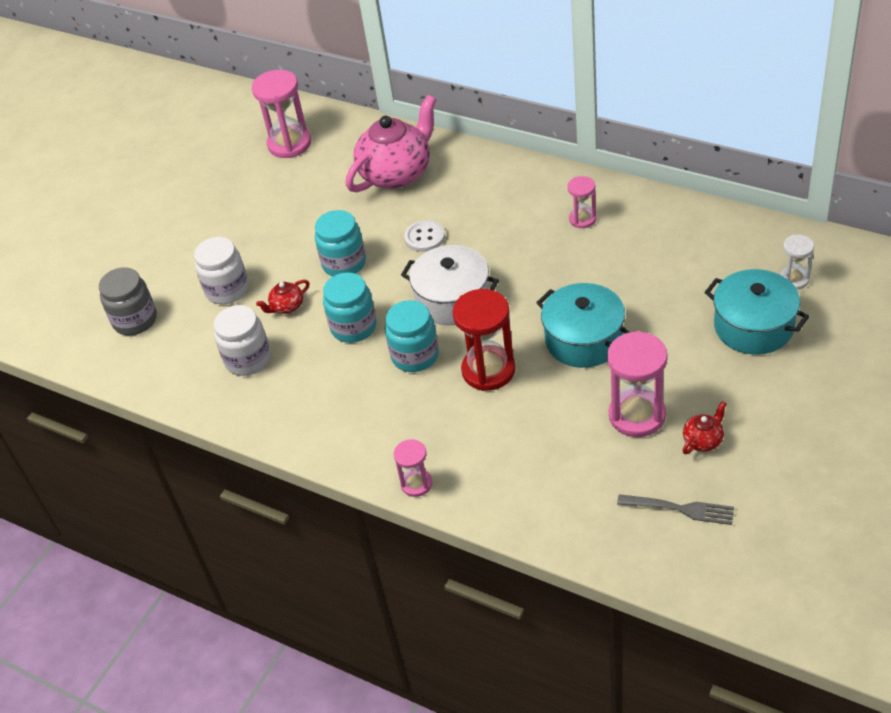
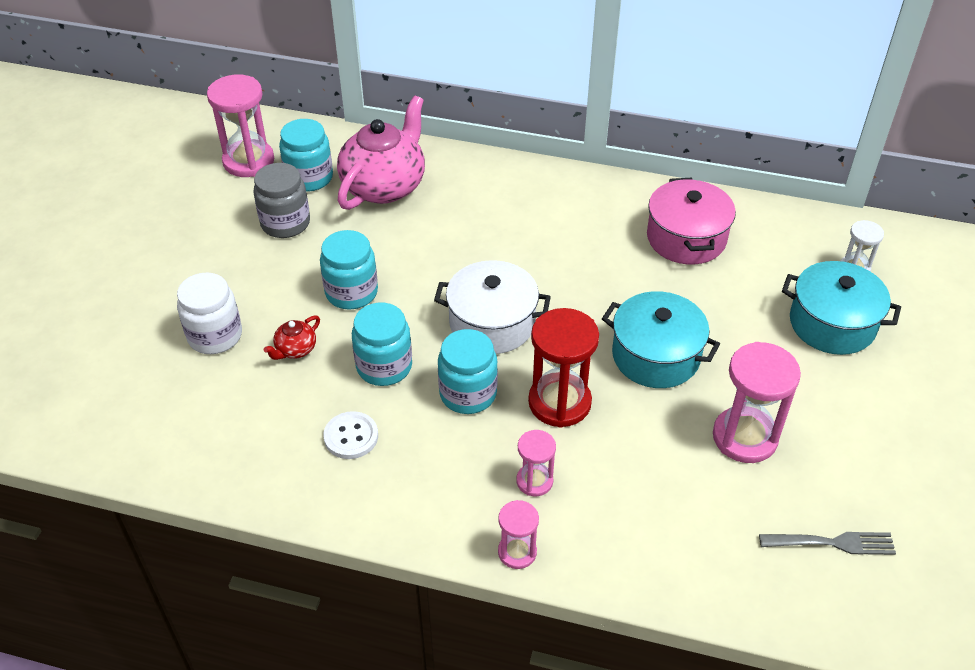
camera: 20 degrees left, 0 degrees up
grey jar [99,267,157,335] -> grey jar moved to [253,163,310,238]
white jar [214,305,271,376] -> none
white button [404,220,445,252] -> white button moved to [324,411,378,459]
pink hourglass [567,176,596,228] -> pink hourglass moved to [516,430,556,496]
red teapot [682,401,727,454] -> none
none -> turquoise jar [279,119,333,192]
none -> pink pot [647,178,736,265]

